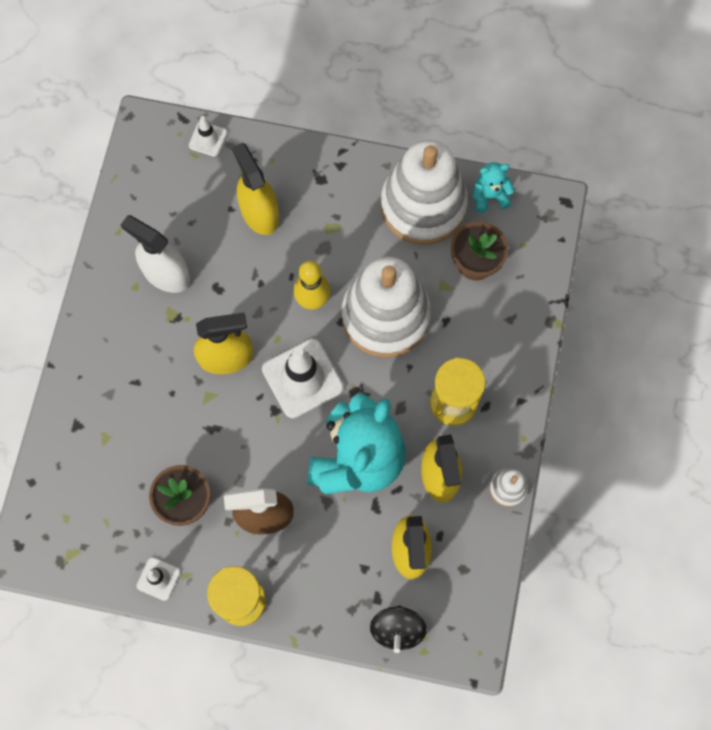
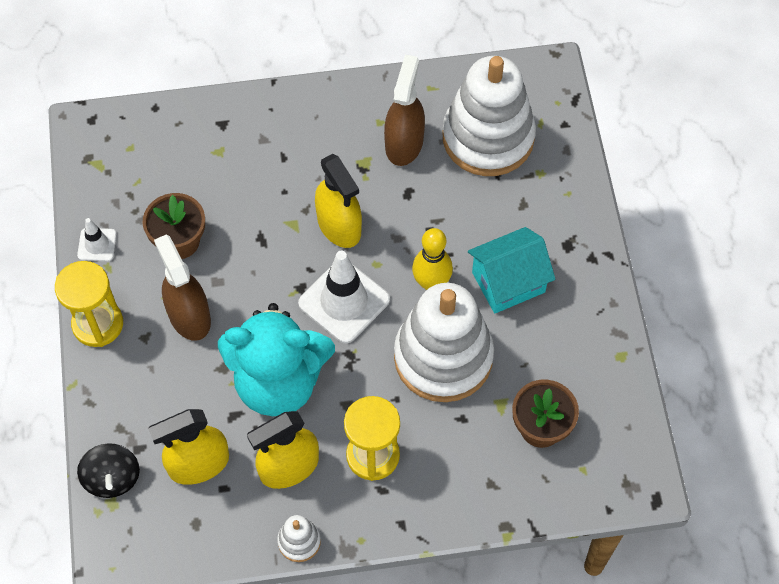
camera: 70 degrees right, 10 degrees down
white spray bottle [121,215,190,293] -> brown spray bottle [384,55,425,166]
white traffic cone [189,116,227,157] -> none
yellow spray bottle [232,143,279,235] -> none
black spinning top [370,605,427,653] -> black spinning top turned 90 degrees counterclockwise [77,443,140,498]
white stacking toy [381,140,468,245] -> white stacking toy moved to [442,56,536,176]
turquoise teddy bear [472,162,515,213] -> none
none -> turquoise house [468,227,556,314]

